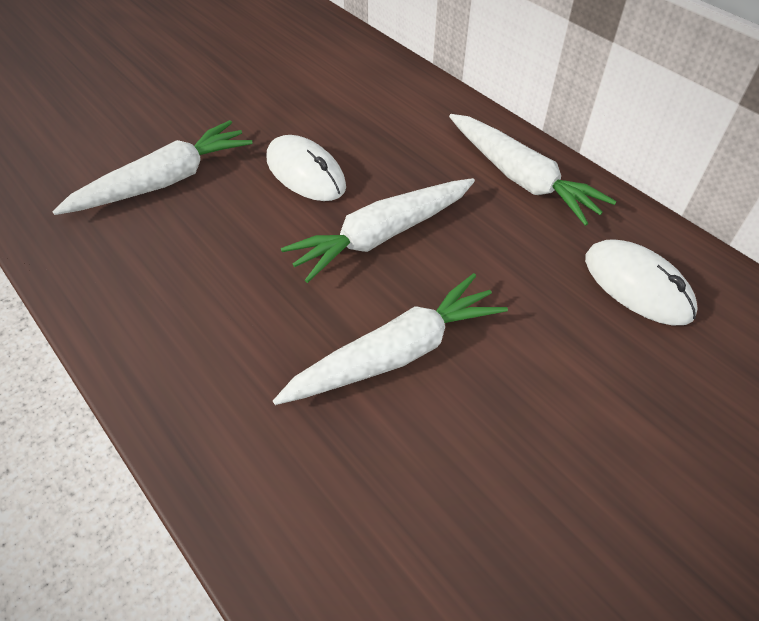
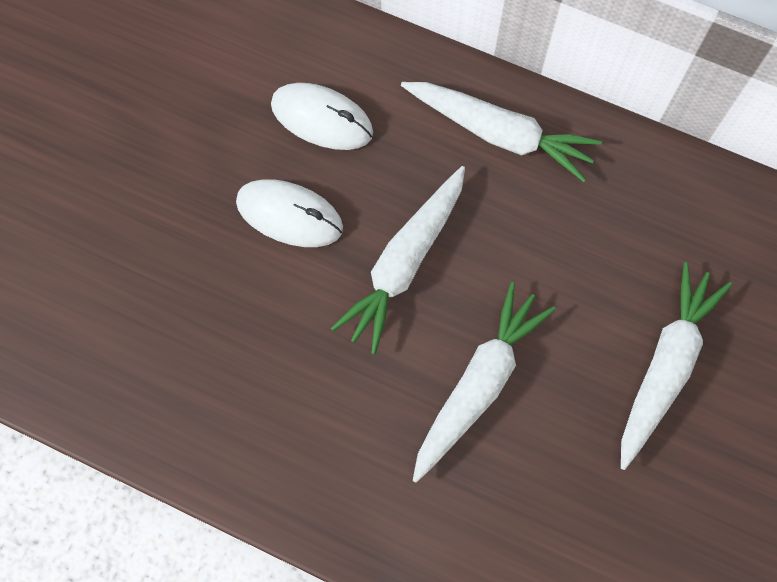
camera: 25 degrees left, 20 degrees up
white carrot [52,120,253,215] -> white carrot moved to [621,262,732,470]
white mouse [585,239,698,325] -> white mouse moved to [271,83,373,150]

